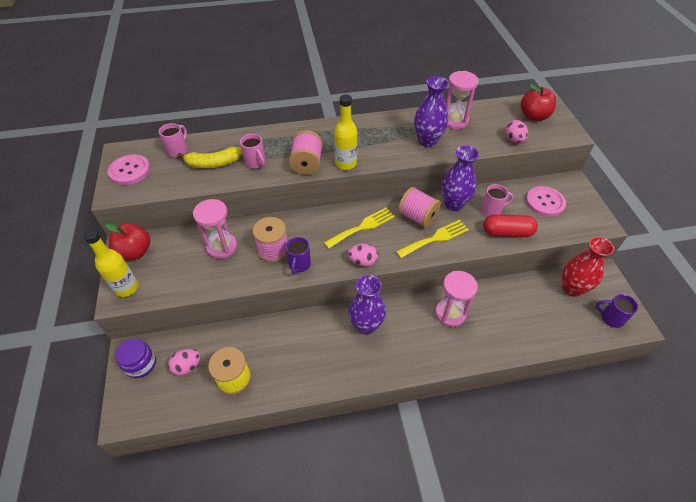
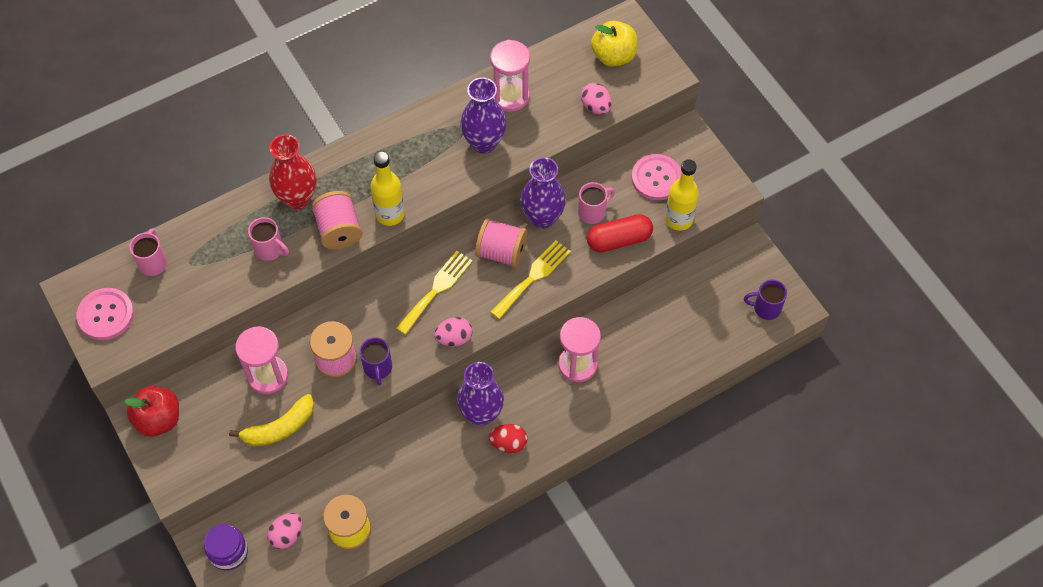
camera: 20 degrees left, 10 degrees up
yellow bottle [83,229,138,297] -> yellow bottle moved to [665,159,699,231]
yellow banana [178,147,242,168] -> yellow banana moved to [229,394,314,446]
red apple [521,84,556,121] -> yellow apple [591,21,638,67]
red vase [562,237,614,297] -> red vase moved to [269,134,317,209]
none -> red egg [489,424,528,453]

